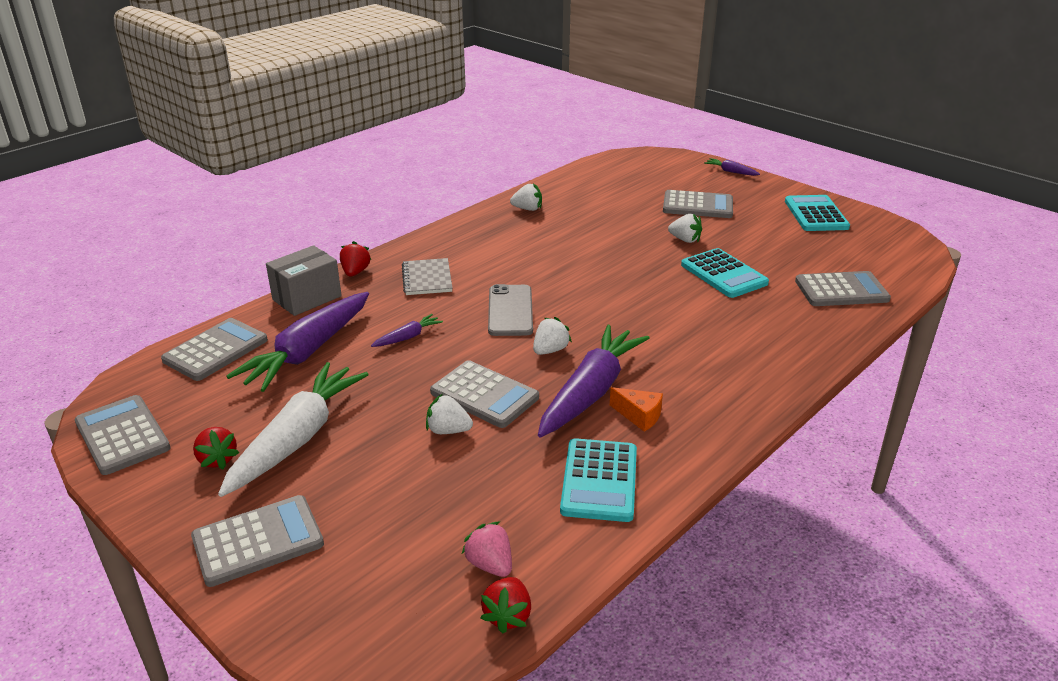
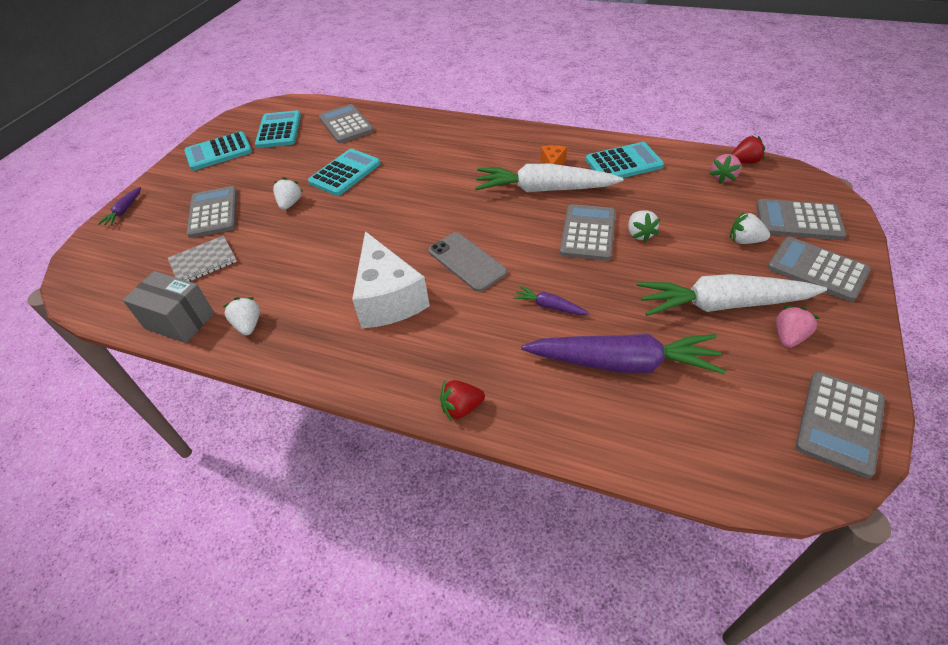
camera: 110 degrees left, 15 degrees up
grey calculator [161,318,268,381] -> grey calculator moved to [756,199,847,240]
red strawberry [193,427,239,469] -> pink strawberry [776,306,820,348]
grey box [266,245,342,316] -> grey box moved to [123,271,214,343]
grey notebook [402,258,453,295] -> grey notebook moved to [168,236,237,281]
grey phone [488,284,533,336] -> grey phone turned 75 degrees clockwise [428,232,507,292]
white strawberry [533,317,572,355] -> white strawberry moved to [730,212,770,244]
purple carrot [538,325,649,438] -> white carrot [475,164,623,192]
none -> turquoise calculator [255,110,301,148]
none -> white cheese [352,231,430,328]

